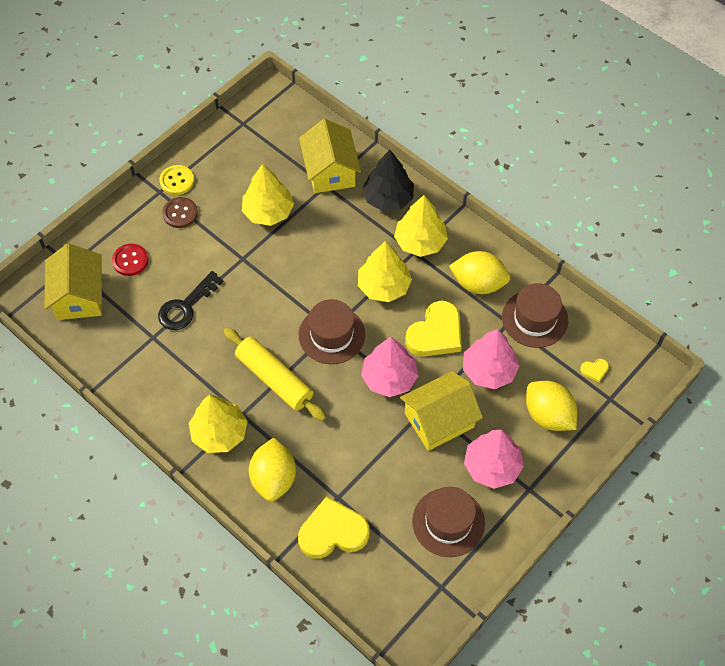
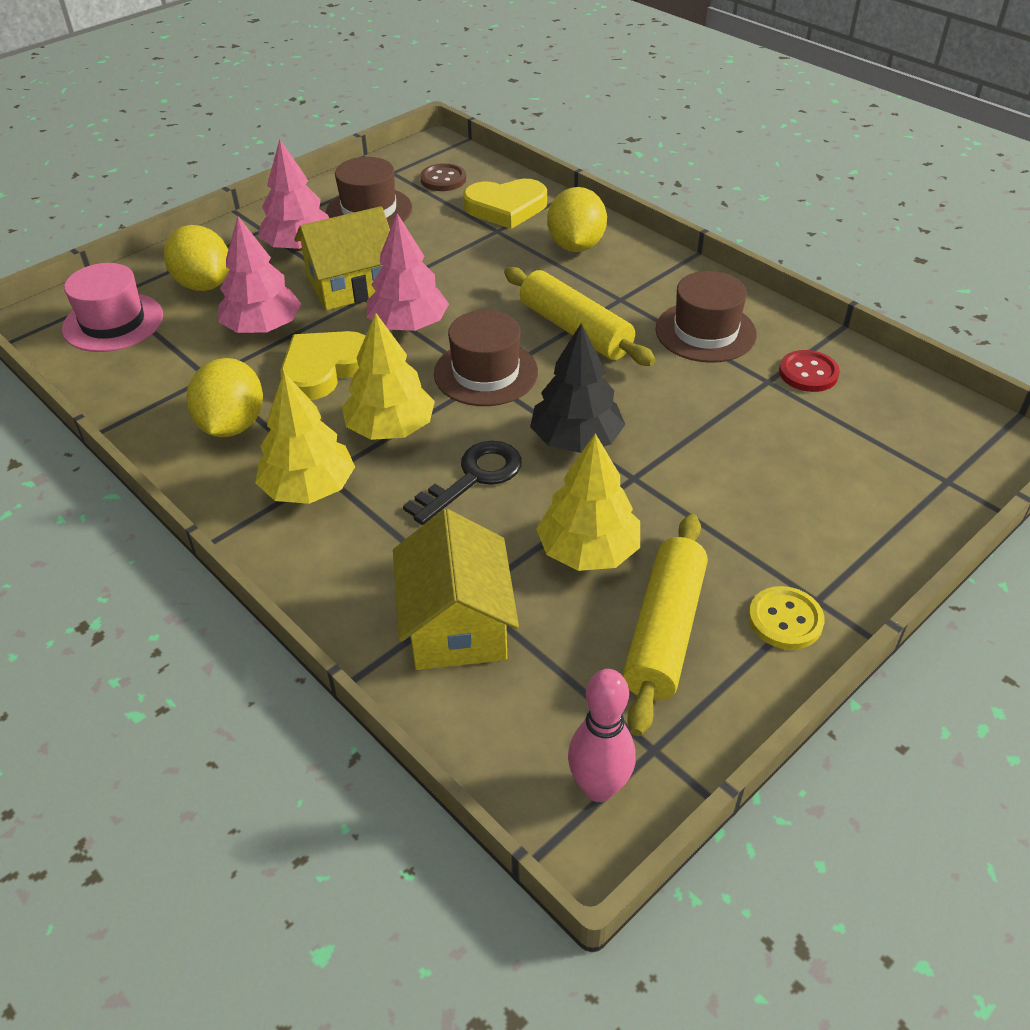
camera: 175 degrees left, 15 degrees down
yellow house [44,244,103,320] -> none
red button [112,244,148,276] -> red button moved to [779,350,840,392]
black key [158,271,224,330] -> black key moved to [403,441,522,525]
brown button [162,197,198,228] -> brown button moved to [420,163,466,191]
yellow tree [189,395,247,453] -> none
black tree [362,150,414,211] -> black tree moved to [530,324,625,453]
yellow lemon [449,251,510,294] -> yellow lemon turned 75 degrees clockwise [186,358,263,437]
brown hat [502,283,568,348] -> brown hat moved to [655,271,757,363]
yellow heart [580,359,609,382] -> pink hat [62,263,163,352]
none -> pink bowling pin [568,669,636,802]
none -> yellow rolling pin [622,514,708,736]

